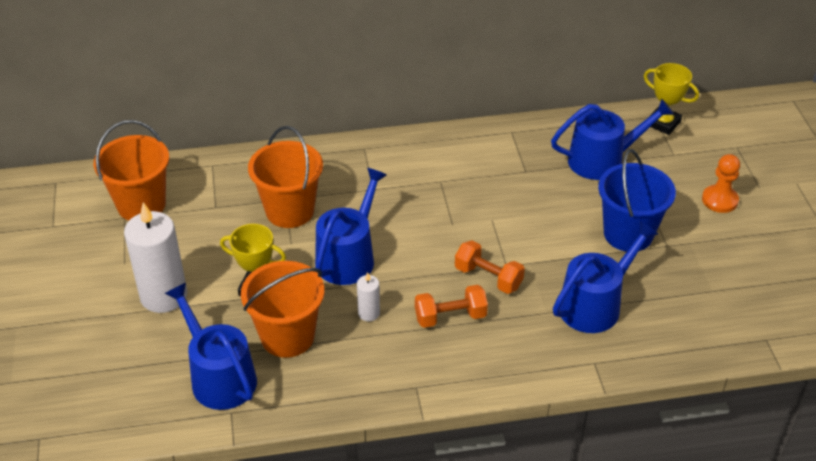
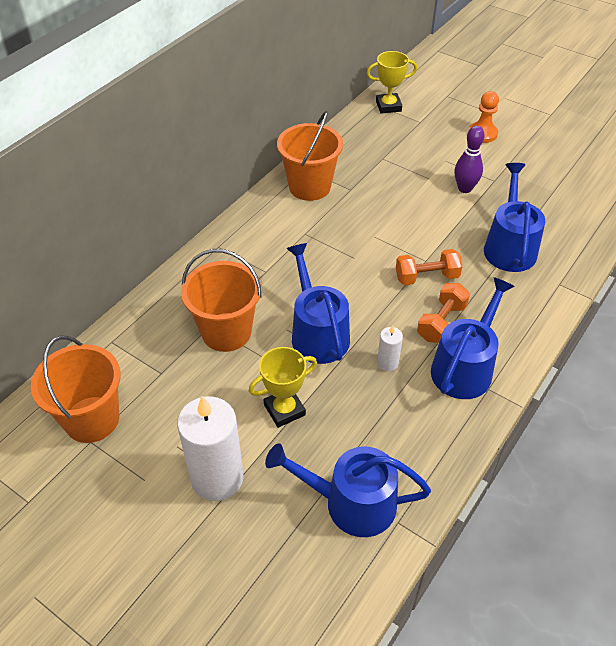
camera: 45 degrees left, 5 degrees up
orange bucket [241,261,324,358] -> orange bucket moved to [277,111,343,201]
blue watering can [551,99,674,180] -> blue watering can moved to [431,277,515,399]
blue bucket [598,149,676,252] -> purple bowling pin [454,126,485,193]

